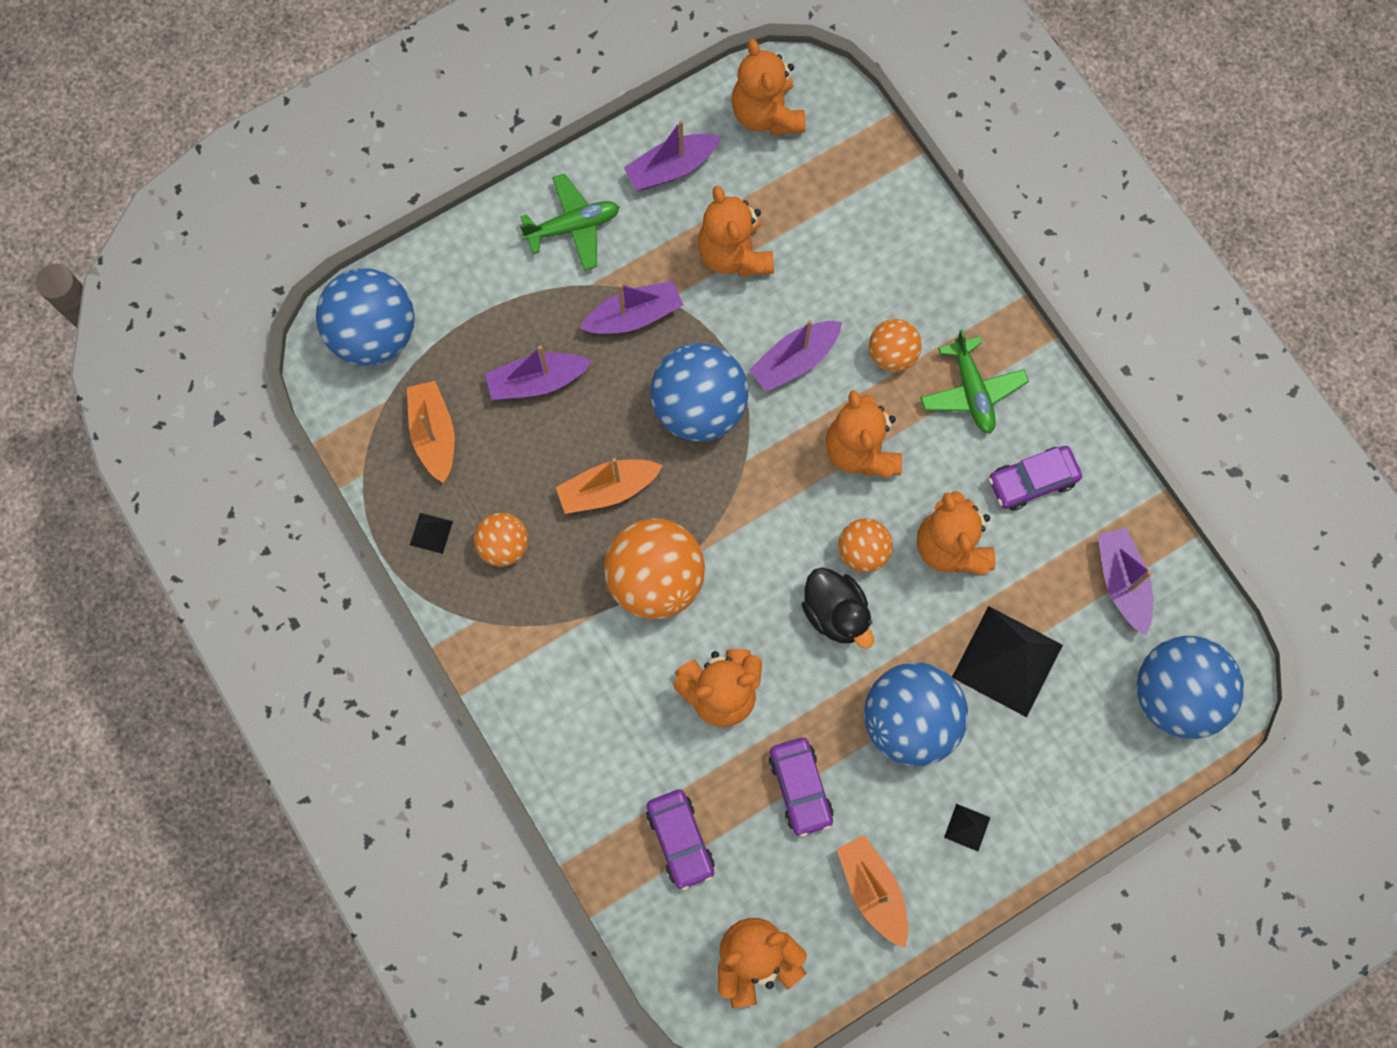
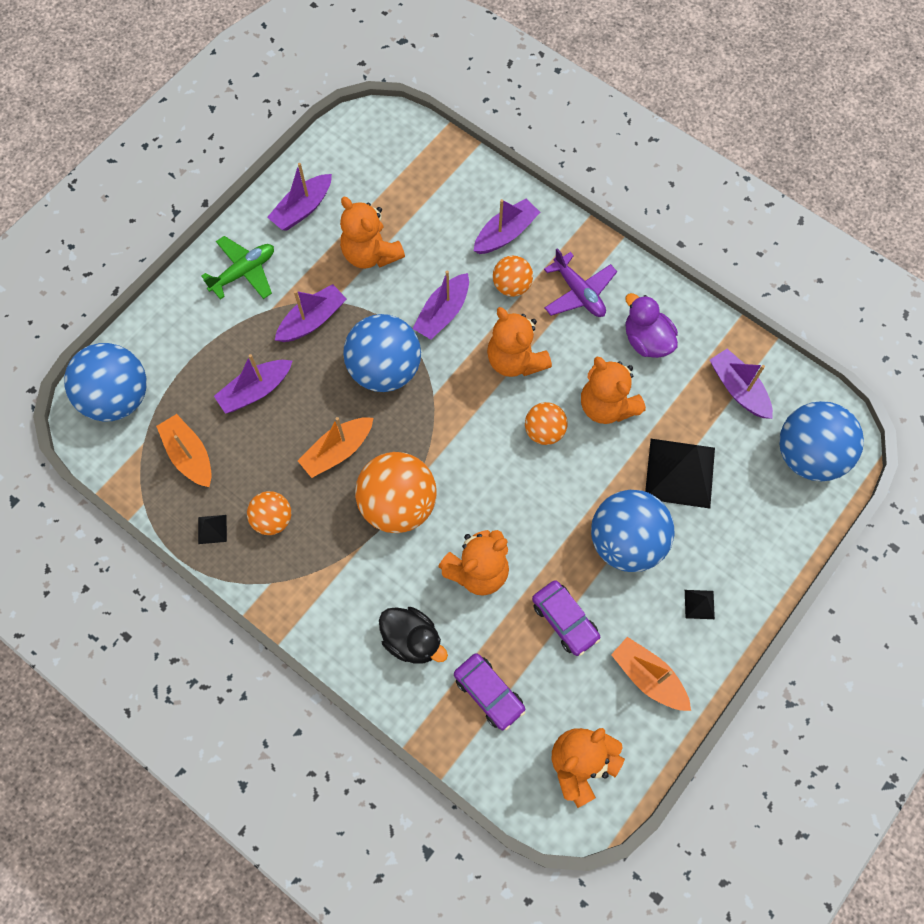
camera: 20 degrees left, 5 degrees down
orange teddy bear [731,39,806,135] -> none
black duck [802,567,874,649] -> black duck moved to [379,607,448,664]
green plane [920,329,1029,434] -> purple plane [544,248,617,317]
purple car [989,446,1082,511] -> purple duck [625,293,678,358]
none -> purple boat [474,199,540,254]

